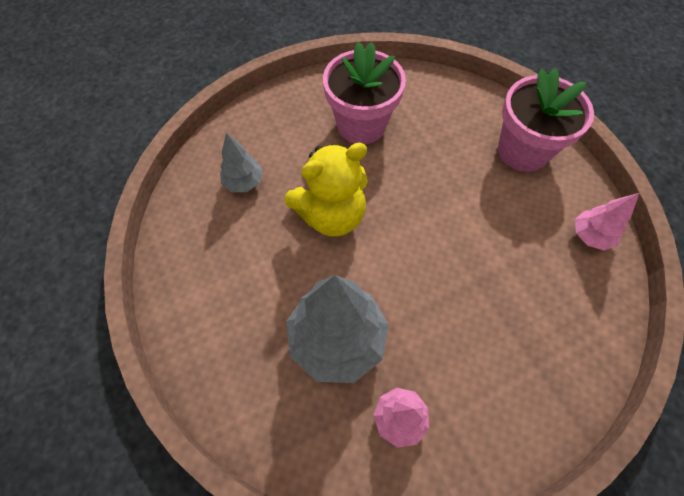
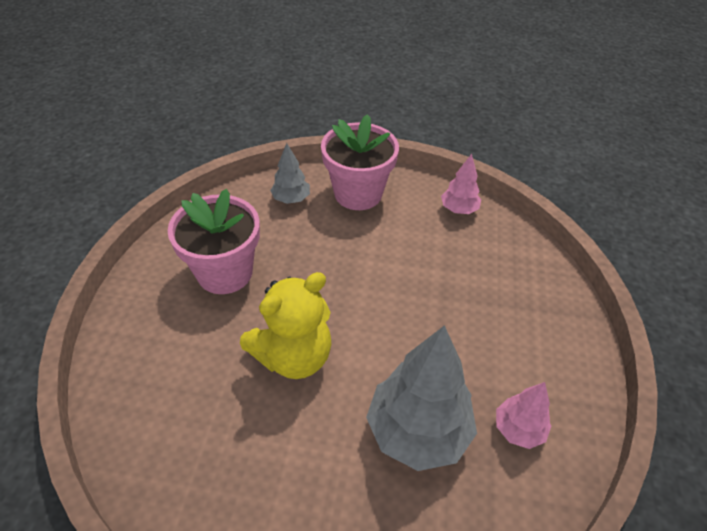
camera: 55 degrees left, 15 degrees down
grey tree [220,133,263,192] -> grey tree moved to [270,143,310,204]
yellow teddy bear [284,143,368,237] -> yellow teddy bear turned 45 degrees clockwise [240,272,331,379]

